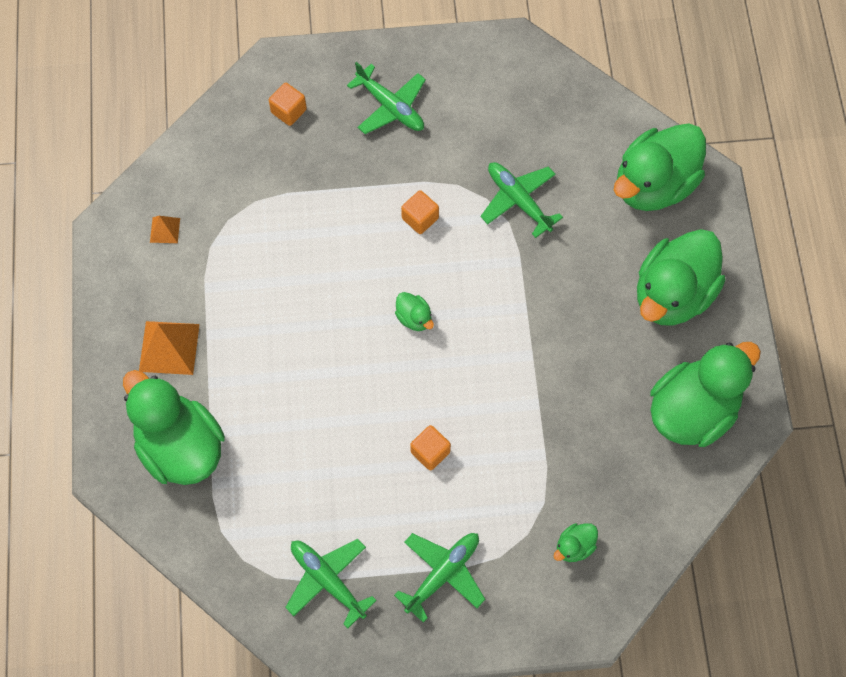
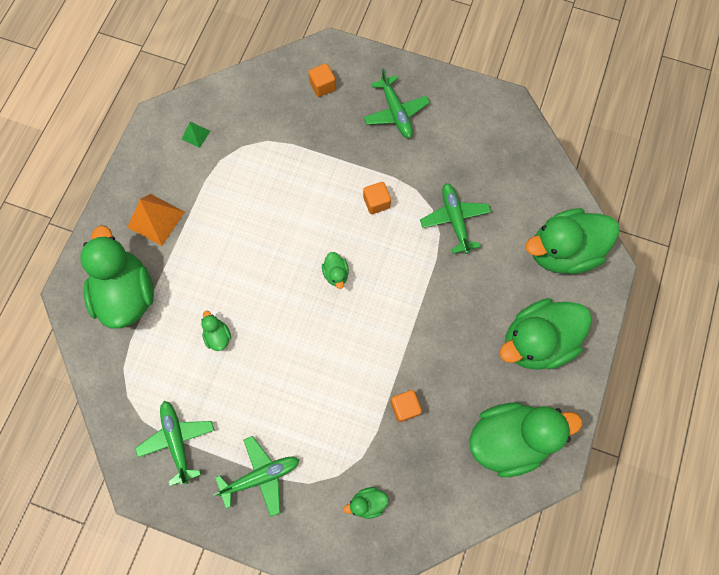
camera: 25 degrees right, 5 degrees up
orange pyramid [150,216,180,243] -> green pyramid [182,122,210,148]
orange cube [410,425,451,470] -> orange cube moved to [390,390,422,422]
none -> green duck [201,311,231,351]

